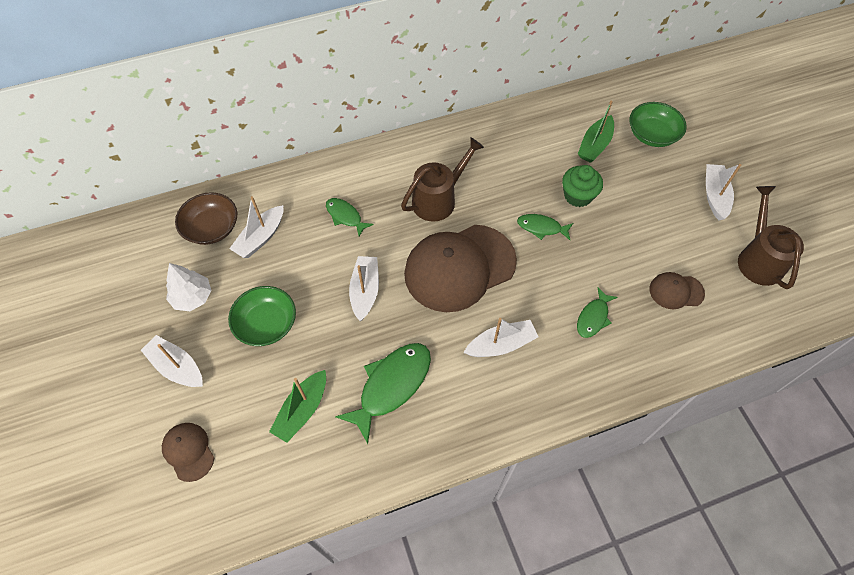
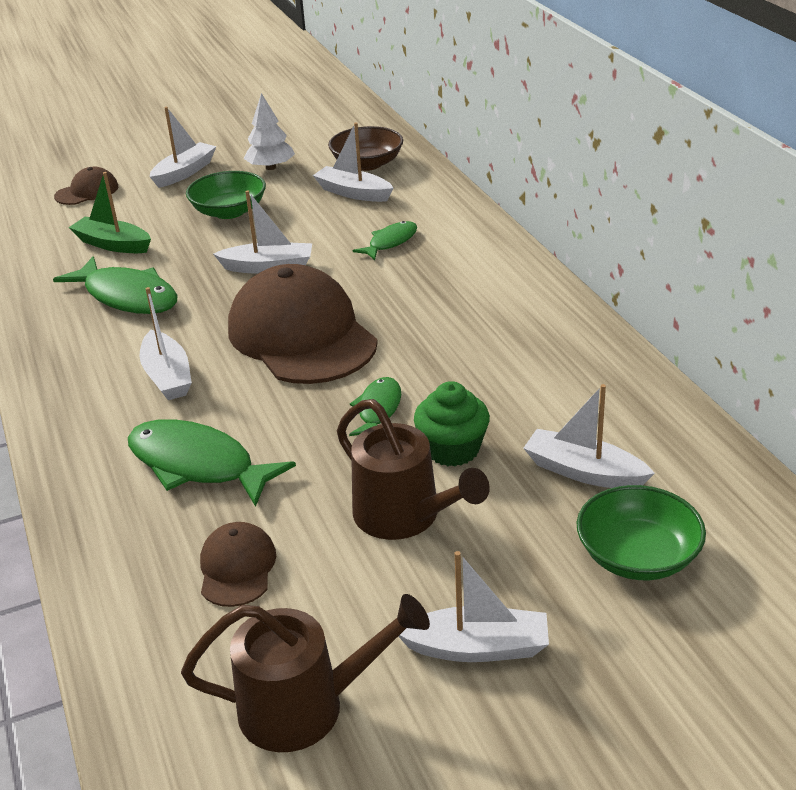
camera: 90 degrees right, 25 degrees down
brown watering can [401,137,484,222] -> brown watering can moved to [337,399,490,540]
green fish [577,287,618,338] -> green fish [128,419,296,507], size x1.78
green boat [578,101,614,163] -> white boat [523,384,655,488]

